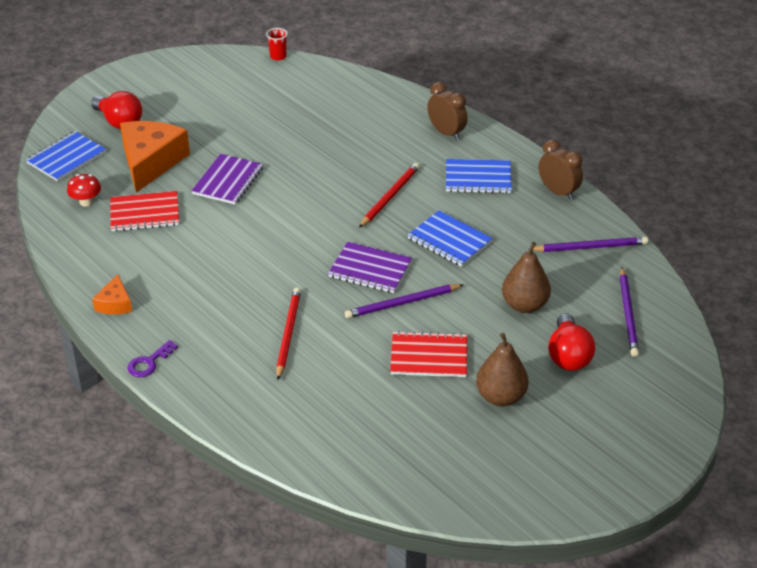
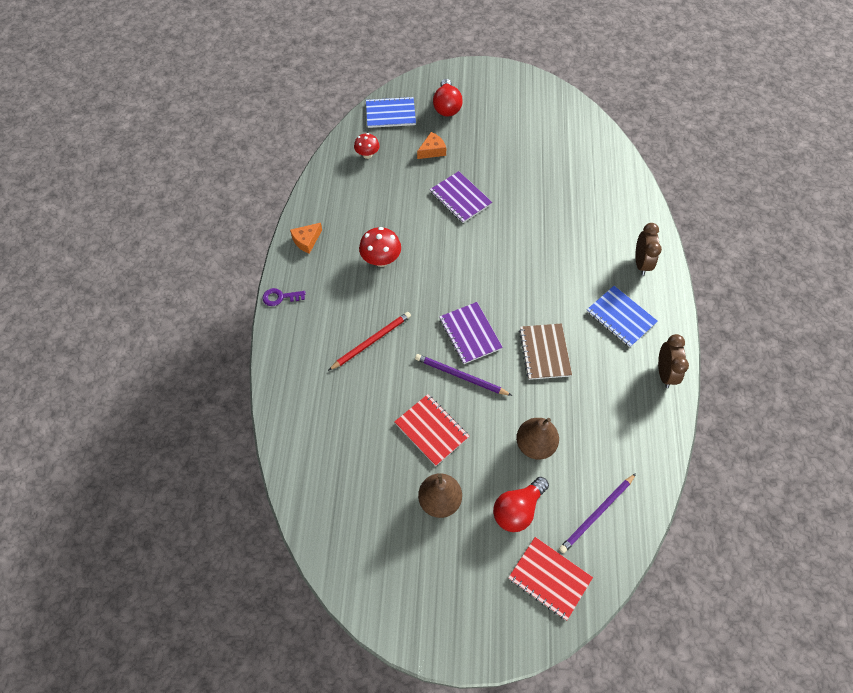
camera: 45 degrees right, 20 degrees up
red notebook [110,191,179,232] -> red notebook moved to [508,537,593,620]
orange cheese [120,121,190,193] -> orange cheese [417,132,446,159], size x0.48
purple notebook [191,154,263,205] -> purple notebook turned 75 degrees clockwise [430,171,492,223]
red cup [266,28,288,61] -> none
red pencil [359,163,420,228] -> none
blue notebook [408,210,493,267] -> brown notebook [519,323,572,380]
purple pencil [528,237,648,252] -> none
none -> red mushroom [359,227,401,267]

